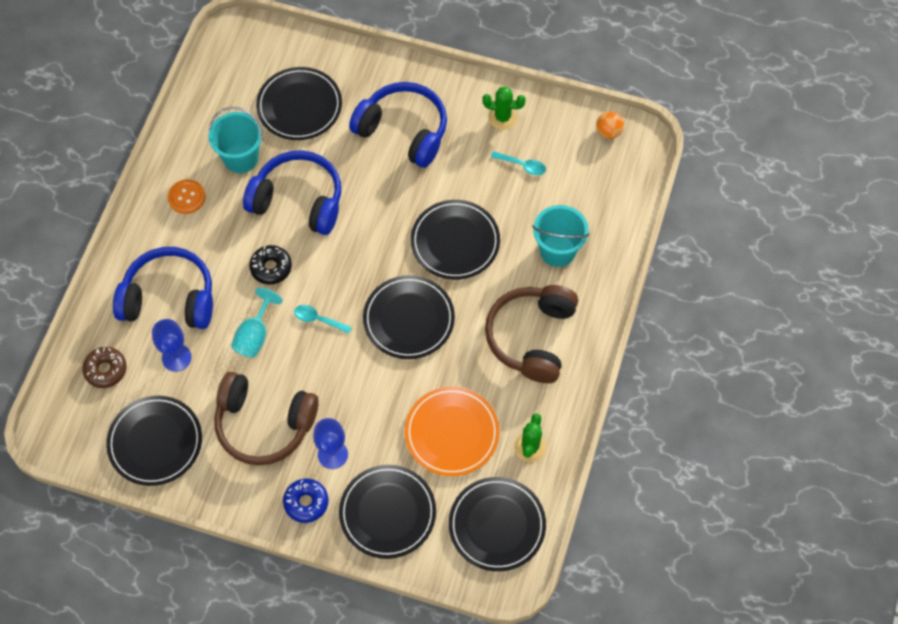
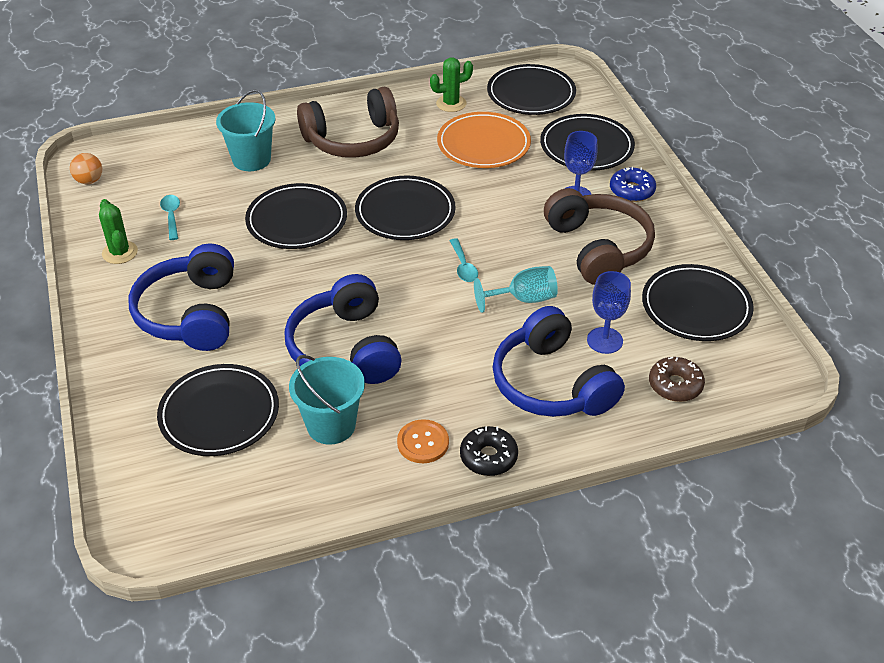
camera: 125 degrees left, 20 degrees down
black donut [249,245,292,285] -> black donut moved to [460,426,518,476]

